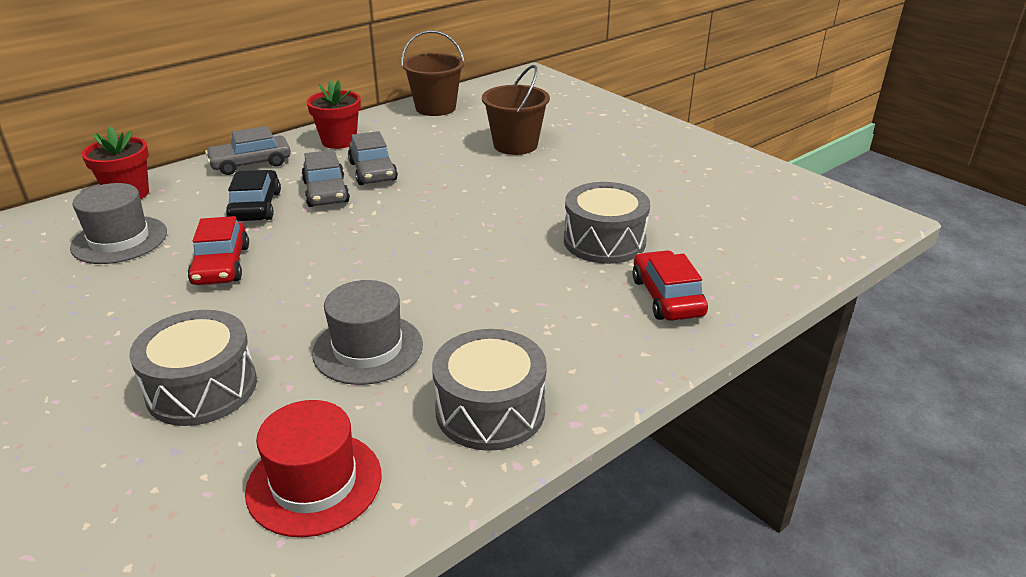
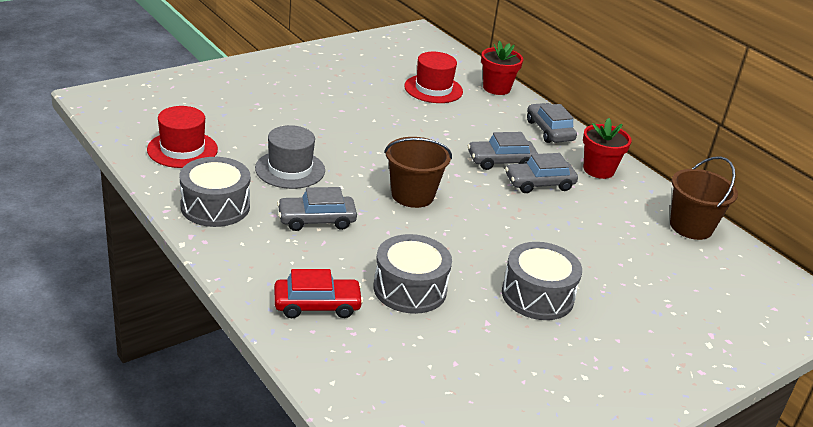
camera: 90 degrees right, 0 degrees up
grey hat [70,183,167,264] -> red hat [404,52,463,103]
grey drum [129,310,257,426] -> grey drum moved to [502,242,582,320]
red car [188,216,249,285] -> none
black car [226,170,281,221] -> none
brown bucket [482,65,550,155] -> brown bucket moved to [384,137,452,208]
none -> grey car [277,187,357,231]

